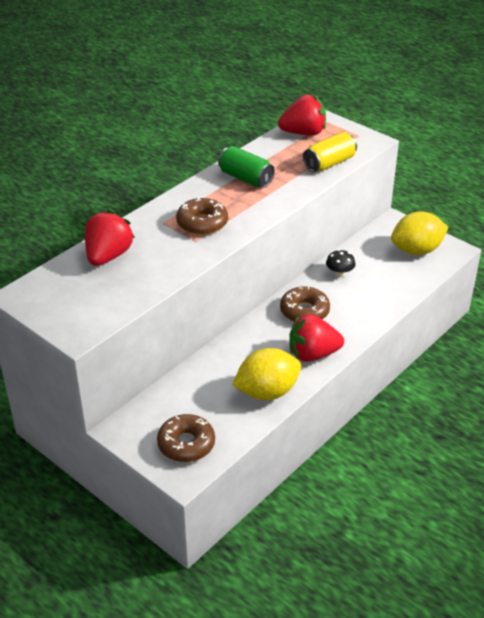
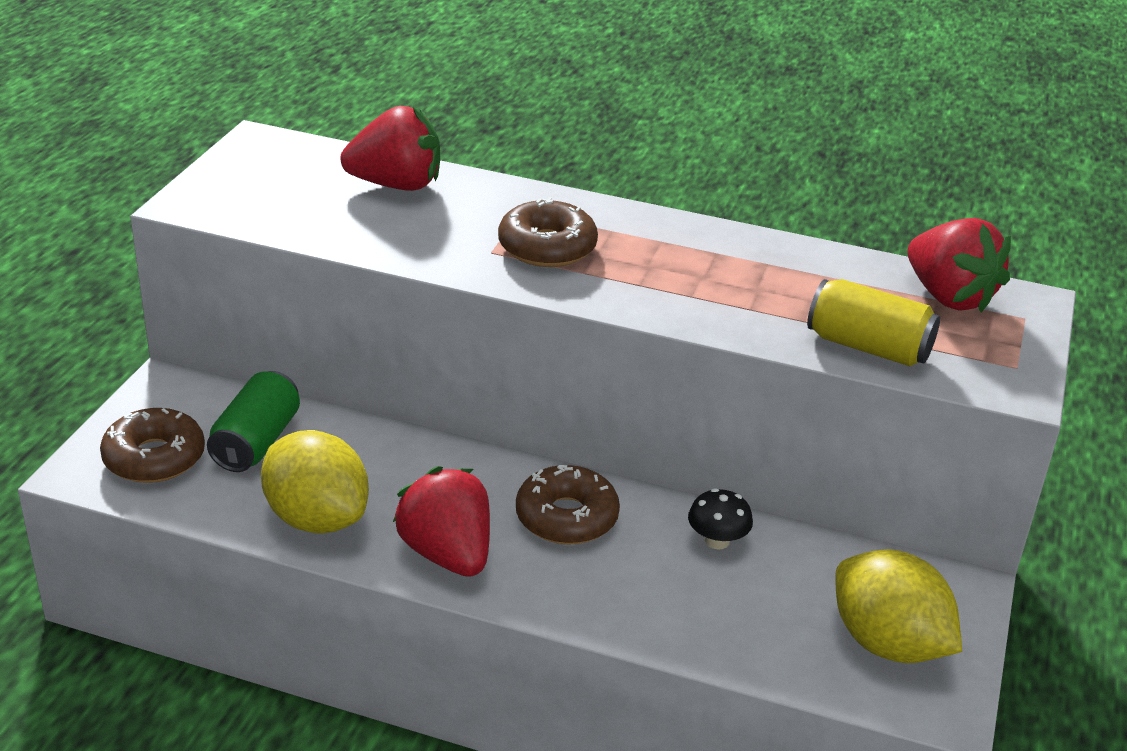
camera: 65 degrees right, 5 degrees down
green can [218,146,275,188] -> green can moved to [207,371,300,472]

